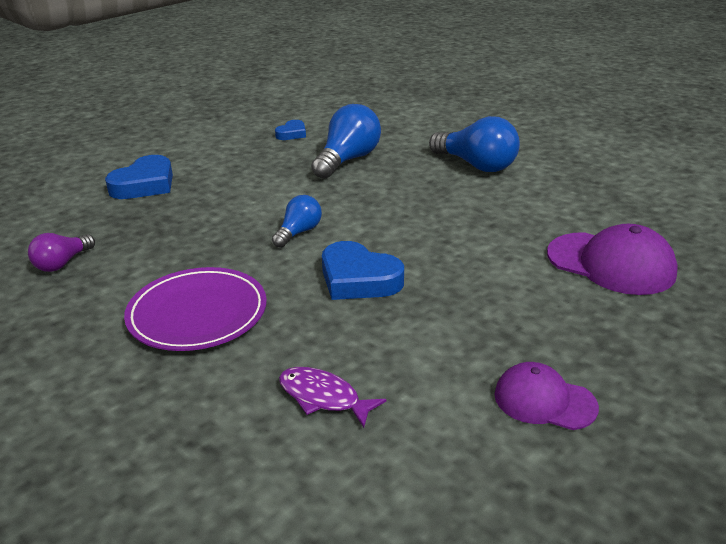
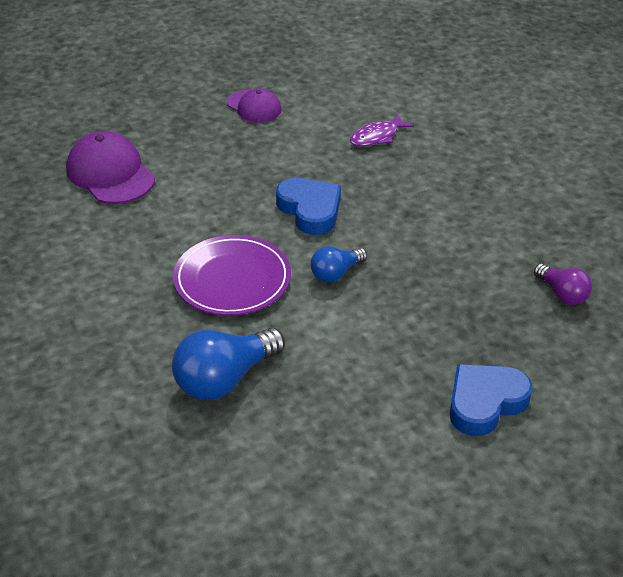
camera: 160 degrees left, 10 degrees up
purple light bulb [28,233,95,272] -> purple light bulb turned 90 degrees clockwise [534,264,592,305]
purple plate [124,267,267,351] -> purple plate moved to [173,235,291,315]
blue heart [275,120,306,140] -> none
purple fish [279,367,387,428] -> purple fish turned 90 degrees clockwise [350,114,414,147]
blue light bulb [429,116,520,172] -> none

